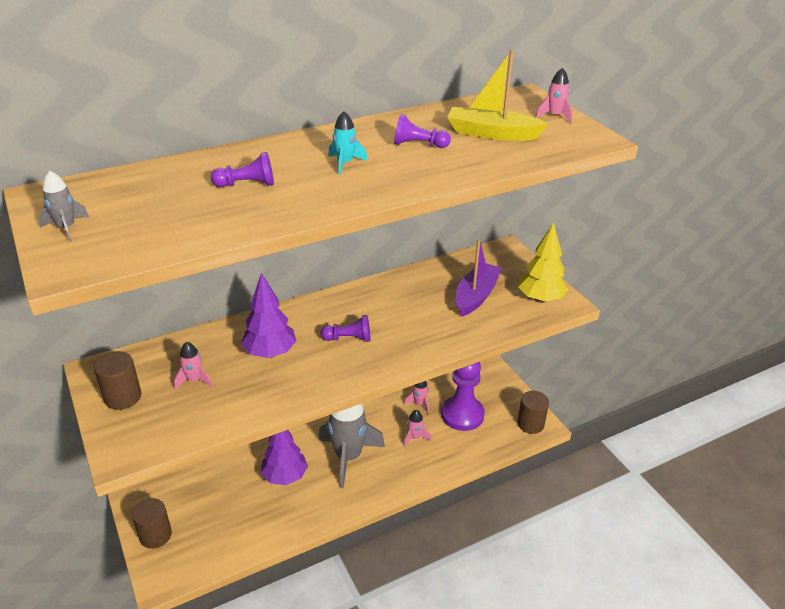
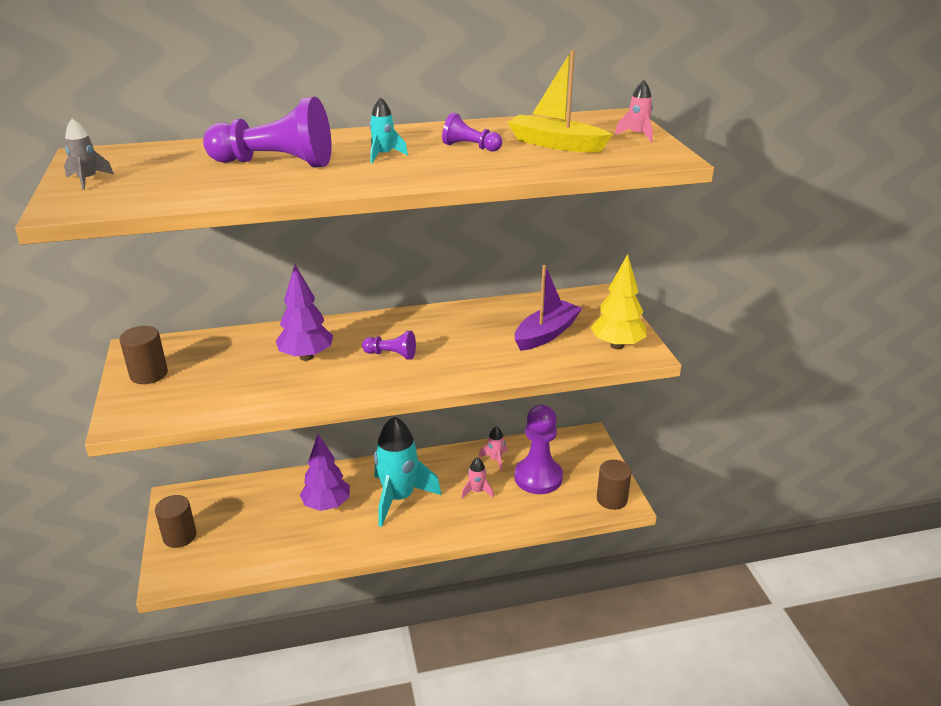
camera: 15 degrees right, 5 degrees down
pink rocket [174,342,213,389] -> none
purple pawn [211,152,274,187] -> purple pawn [203,97,332,168], size x1.99
grey rocket [318,404,385,488] -> turquoise rocket [374,416,441,527]

